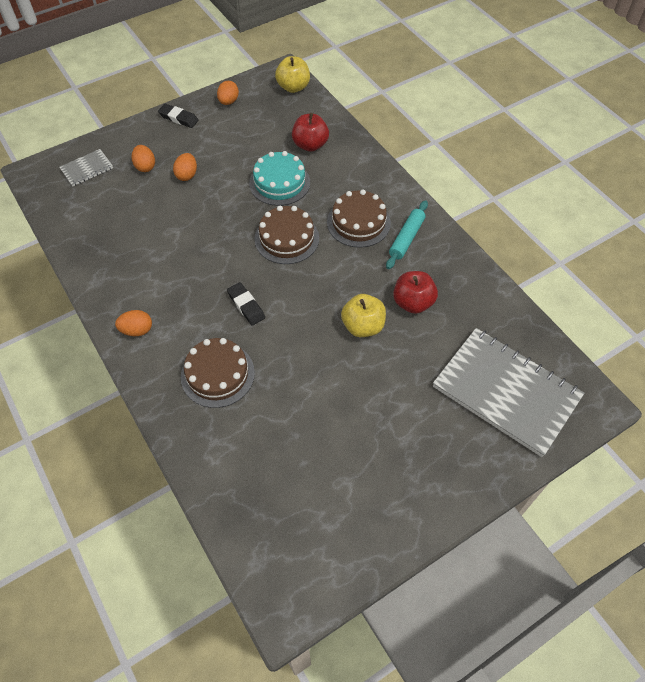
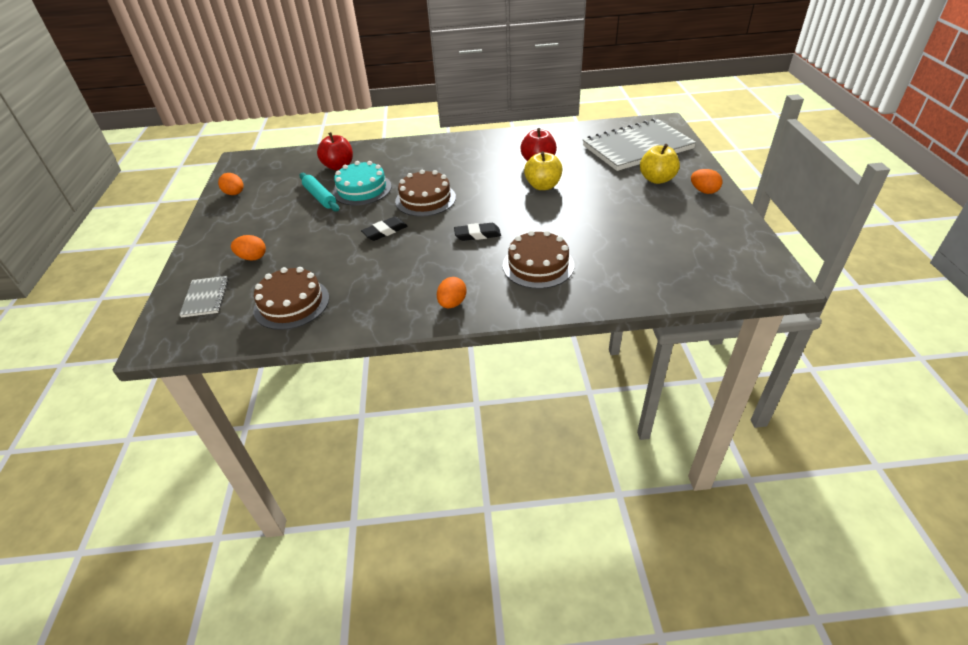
camera: 60 degrees left, 15 degrees down
black eraser [158,104,199,128] -> black eraser moved to [361,217,408,241]
orange egg [173,153,197,181] -> orange egg moved to [691,169,722,194]
yellow apple [275,56,310,93] -> yellow apple moved to [640,144,680,184]
brown cake [327,190,391,248] -> brown cake moved to [253,267,329,330]
turquoise rolling pin [386,200,428,269] -> turquoise rolling pin moved to [299,173,339,212]

